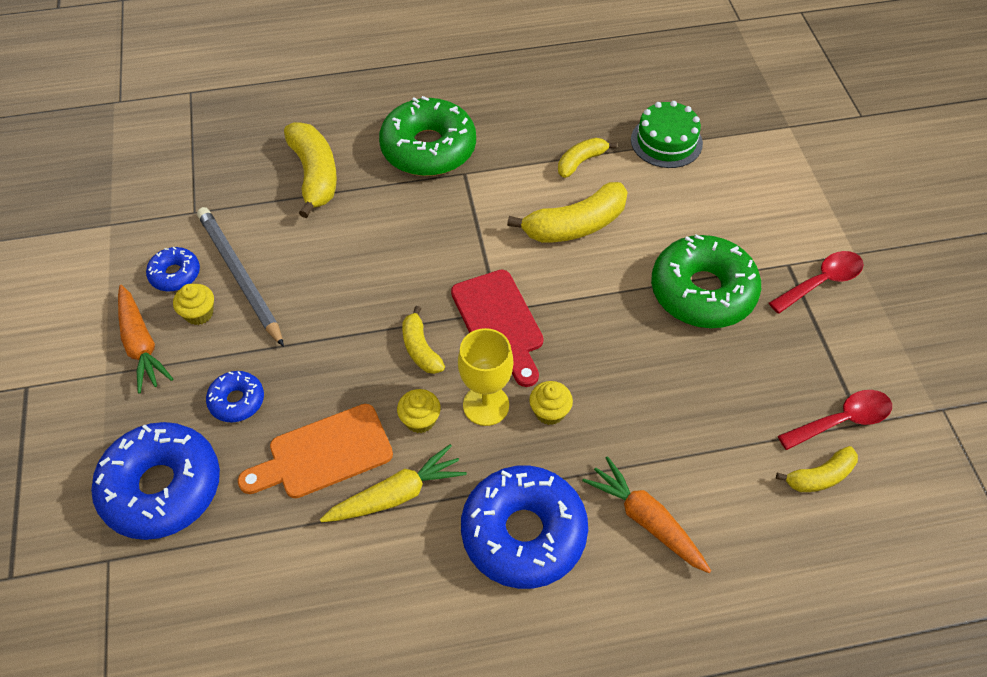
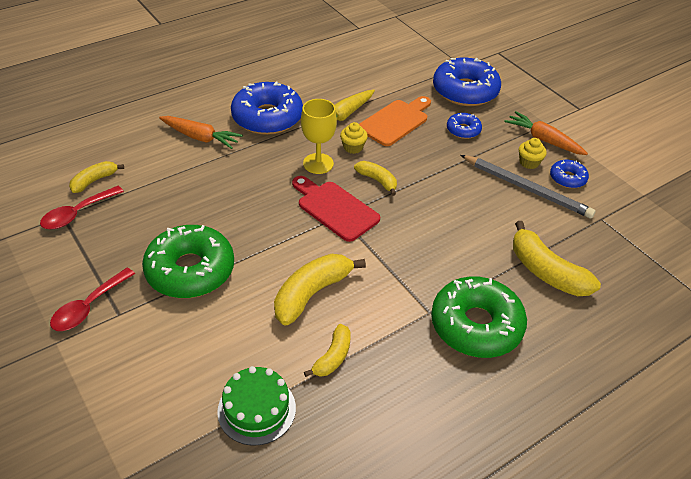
camera: 155 degrees right, 10 degrees down
yellow cupcake [529,381,573,425] -> none

